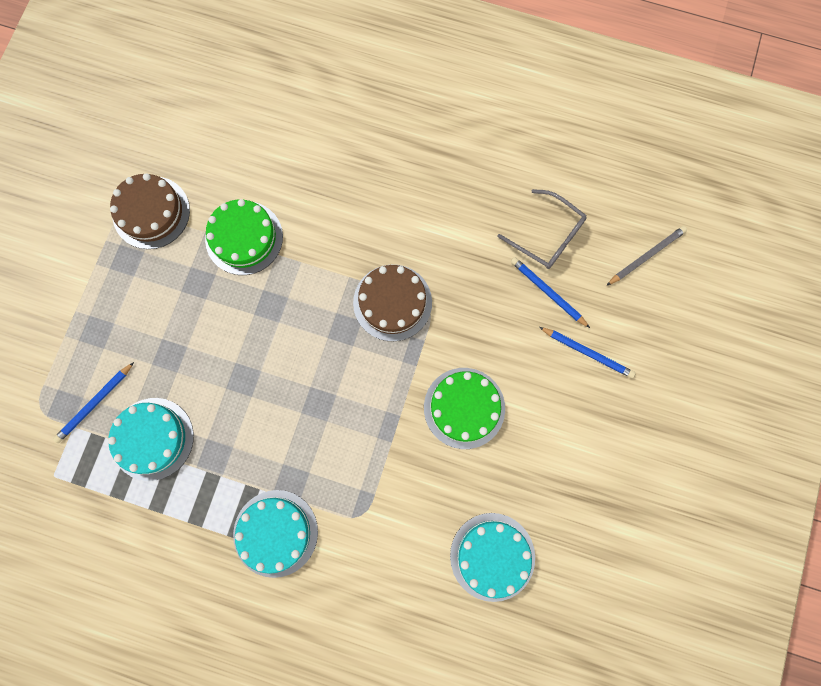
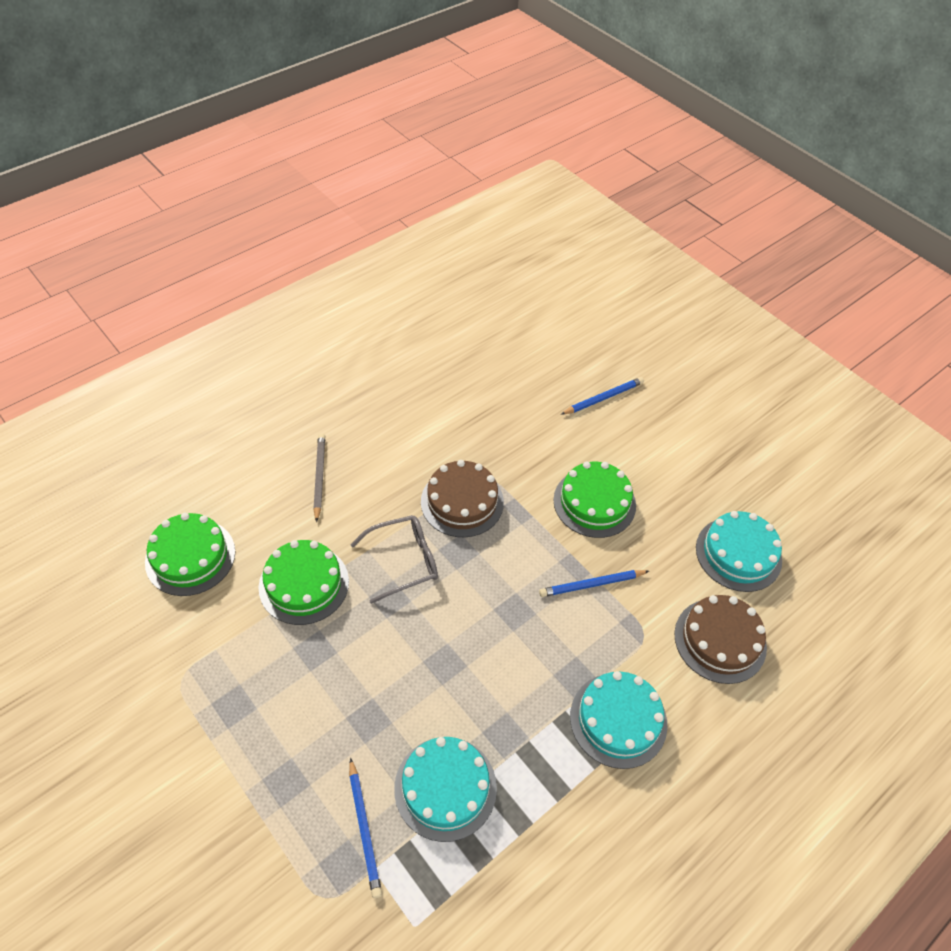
camera: 60 degrees left, 25 degrees down
brown cake [110,173,190,249] -> brown cake moved to [674,595,767,684]
grey glasses [497,189,587,269] -> grey glasses moved to [350,515,438,604]
blue pencil [511,257,590,328] -> blue pencil moved to [539,570,649,597]
grey pencil [606,226,687,286] -> grey pencil moved to [313,433,325,522]
none -> green cake [145,513,235,596]

